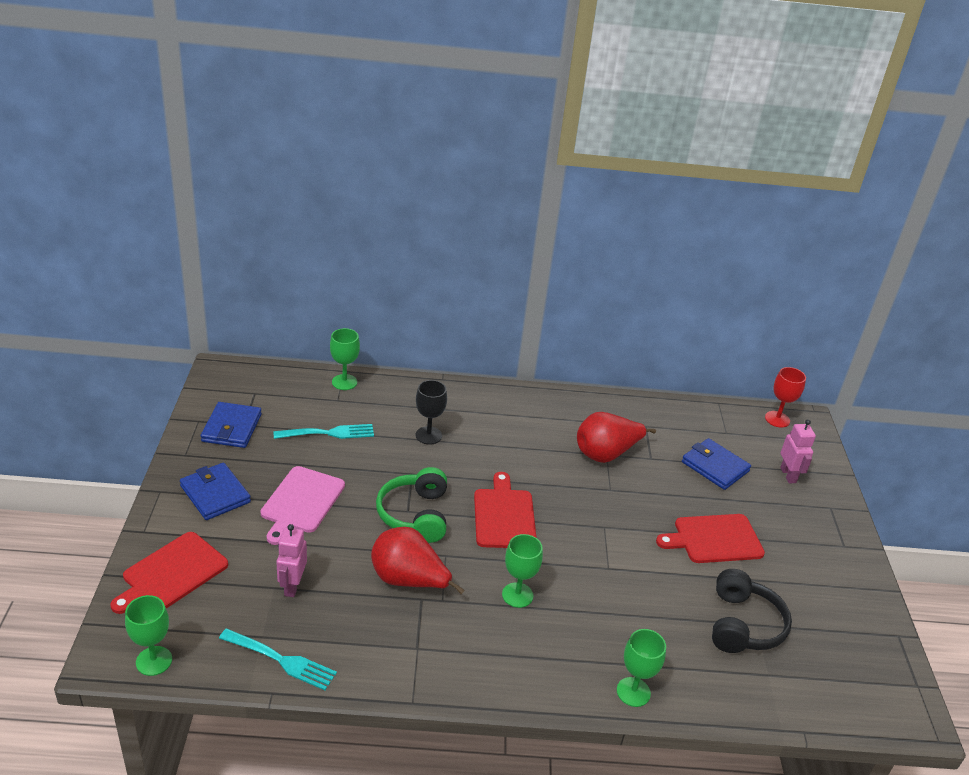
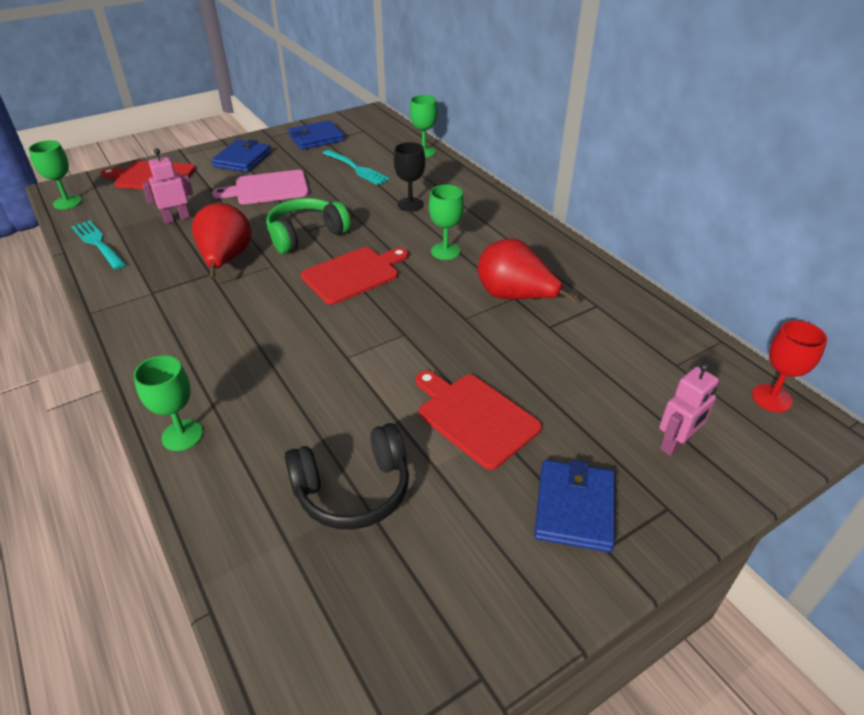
camera: 60 degrees right, 5 degrees up
turquoise fork [219,629,337,690] -> turquoise fork turned 150 degrees clockwise [71,220,126,270]
green goblet [502,534,543,608] -> green goblet moved to [429,185,464,260]
blue wallet [682,438,751,490] -> blue wallet moved to [534,460,615,552]

